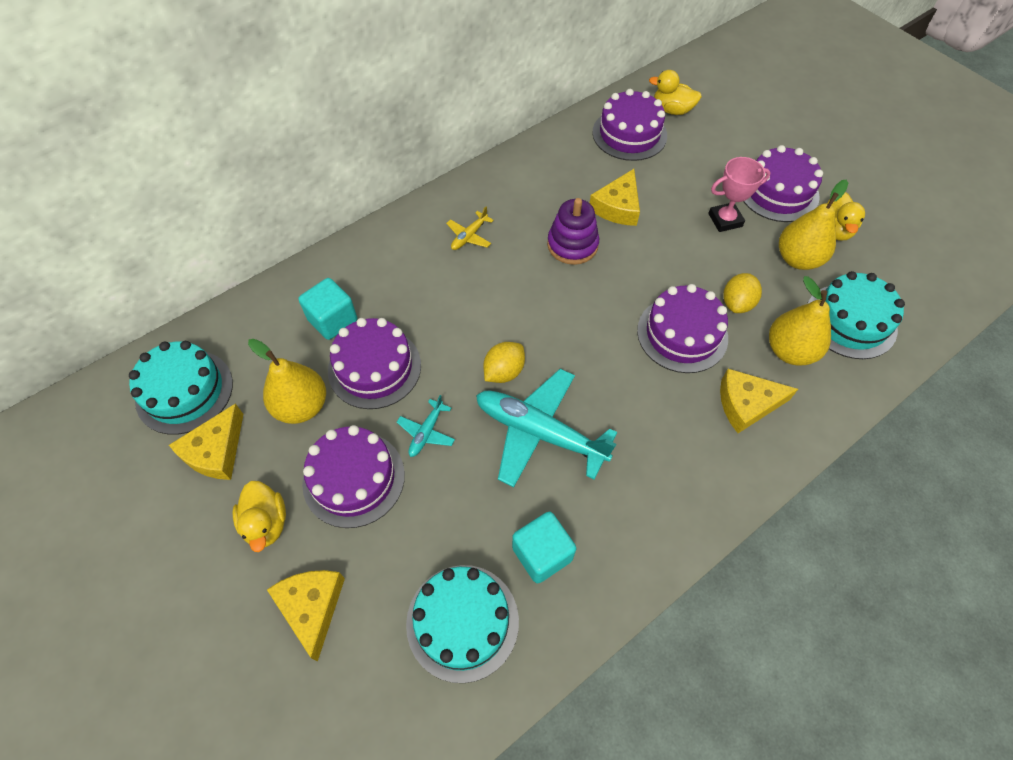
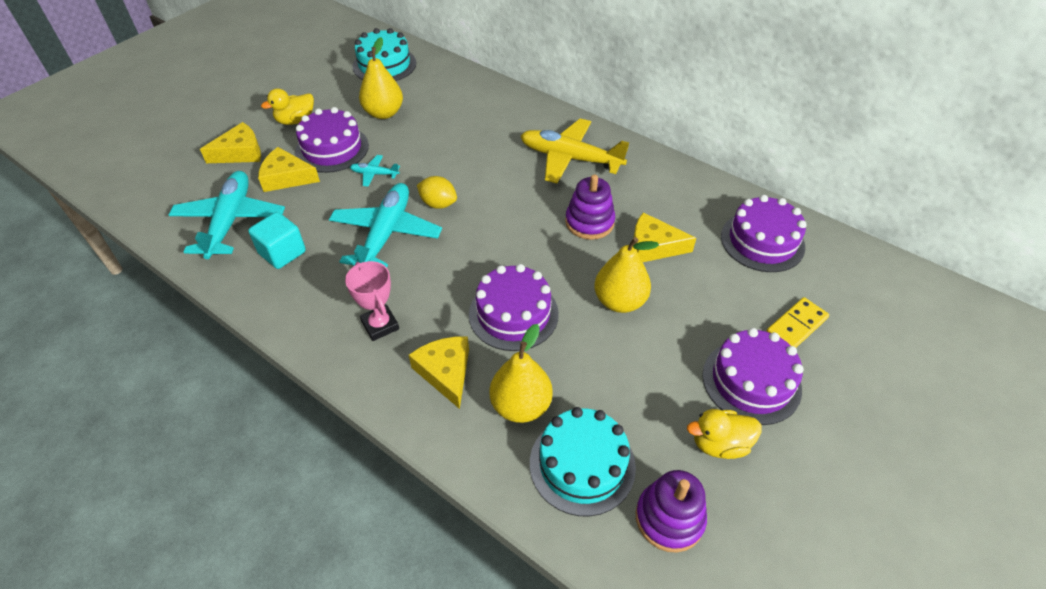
camera: 75 degrees right, 10 degrees down
yellow cheese [169,403,243,480] -> yellow cheese moved to [258,147,320,192]
turquoise cube [298,278,357,340] -> none
purple cake [328,318,421,409] -> none
turquoise cake [406,565,519,683] -> turquoise plane [169,171,285,259]
yellow plane [446,206,494,250] -> yellow plane [521,118,629,183], size x2.21
yellow duck [649,70,702,115] -> none
pink trophy [708,157,771,232] -> pink trophy moved to [345,261,399,341]
yellow lemon [723,273,762,313] -> none
yellow pear [779,179,848,270] -> yellow pear moved to [594,237,659,313]
none -> purple stacking toy [635,470,707,553]
none -> yellow domino [766,297,829,348]

